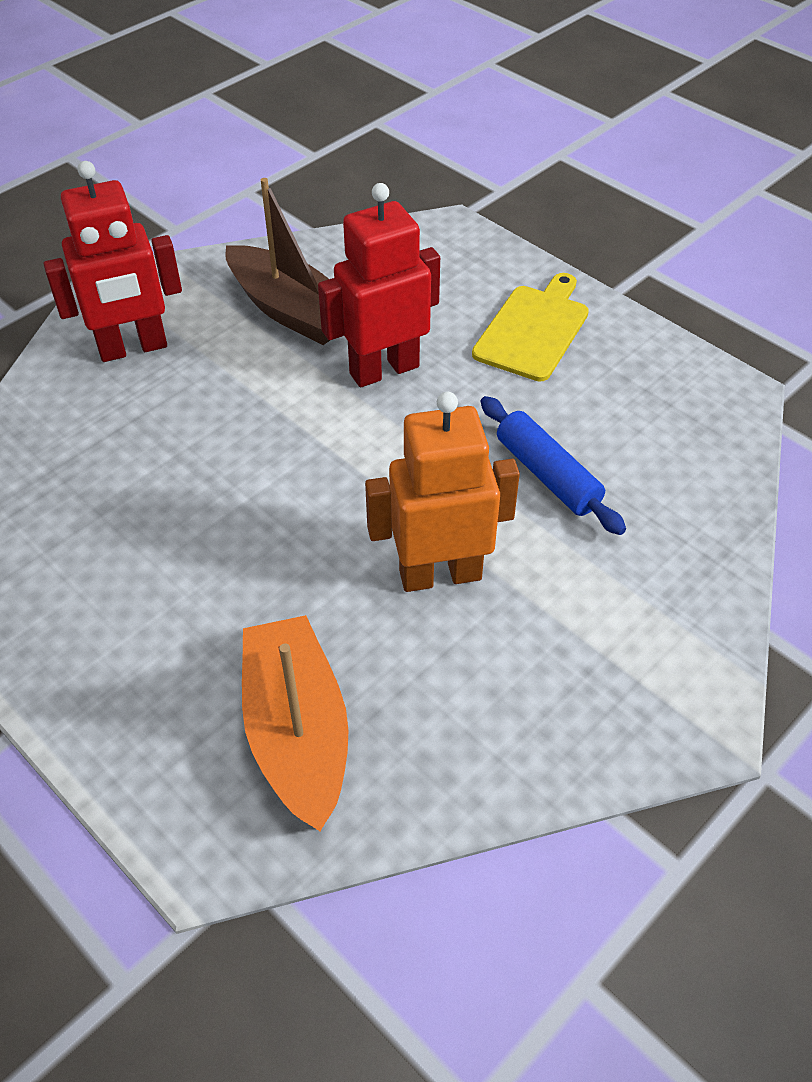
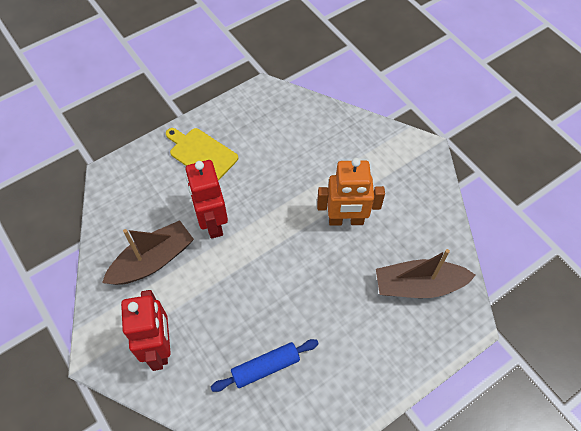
camera: 80 degrees left, 10 degrees up
orange boat [242,615,349,831] -> brown boat [376,249,476,298]
orange robot [365,392,520,592] -> orange robot turned 90 degrees counterclockwise [317,158,385,226]
blue rolling pin [481,396,626,535] -> blue rolling pin moved to [211,339,319,392]

